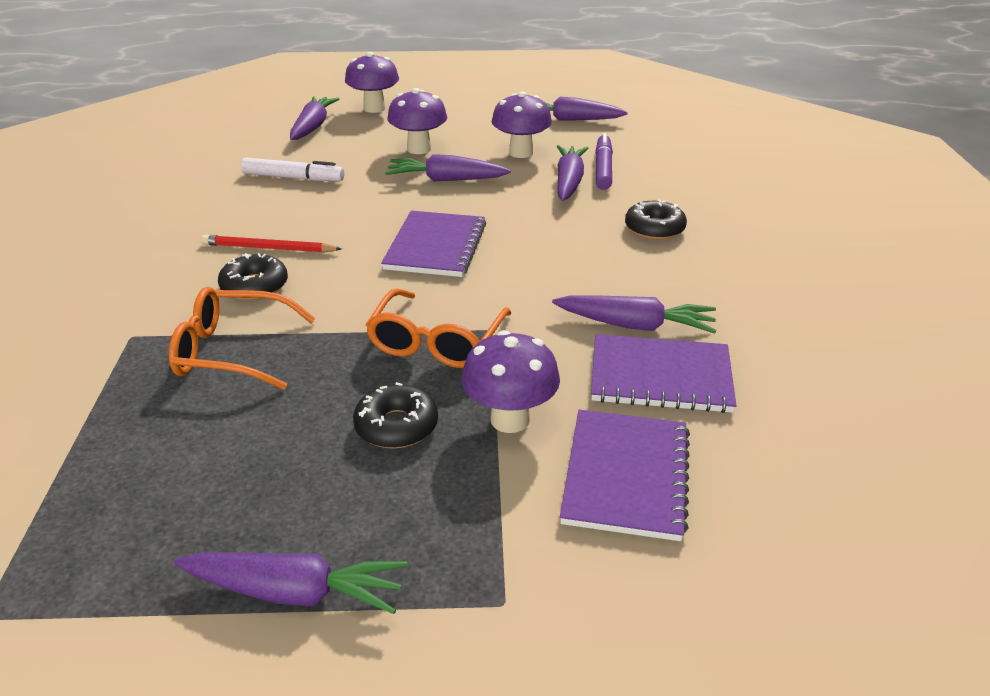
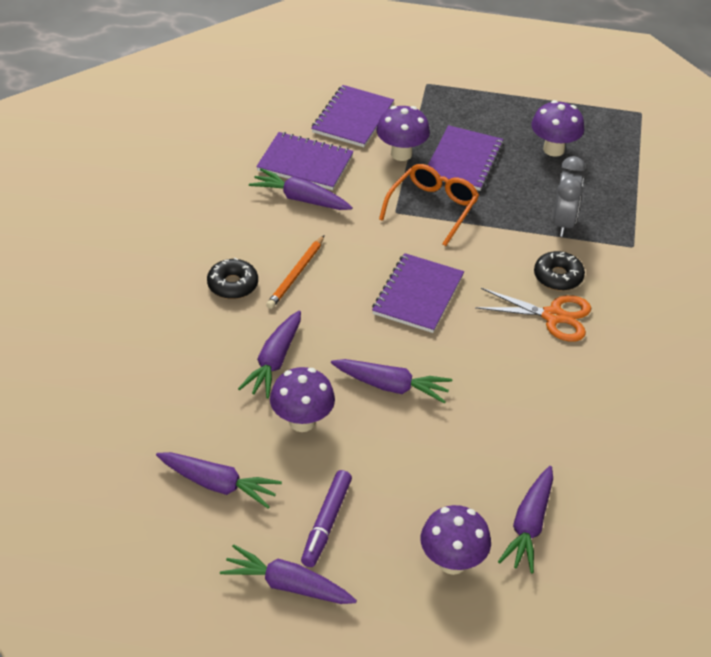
camera: 170 degrees left, 10 degrees up
orange glasses [169,287,316,390] -> grey clock [553,156,585,237]
purple carrot [174,552,407,614] -> purple carrot moved to [220,544,357,604]
red pencil [201,235,342,253] -> orange scissors [475,288,591,342]
white marker [241,158,344,181] -> none
black donut [353,382,438,449] -> purple notebook [428,125,504,191]
purple mushroom [387,88,447,154] -> purple mushroom moved to [531,100,584,157]
purple marker [595,133,613,190] -> purple marker moved to [301,470,352,567]
none -> orange pencil [266,235,324,309]

